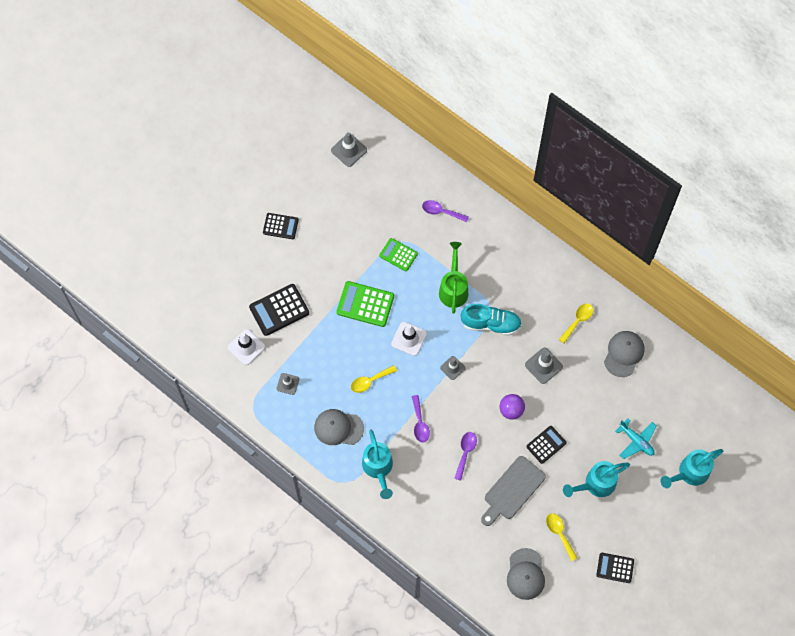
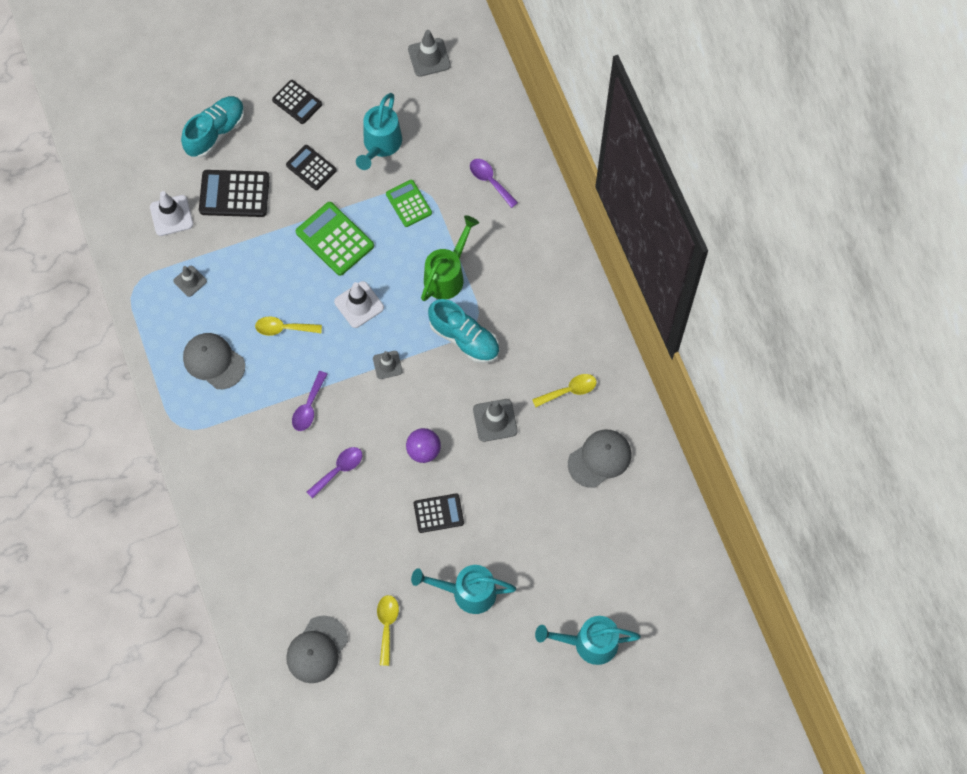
camera: 30 degrees right, 0 degrees up
turquoise watering can [362,429,393,499] -> turquoise watering can moved to [356,93,402,170]
grey cutting board [481,456,546,526] -> none
black calculator [596,553,634,583] -> black calculator moved to [286,145,337,190]
turquoise plane [615,418,656,459] -> none
none -> turquoise shoe [181,96,245,158]

